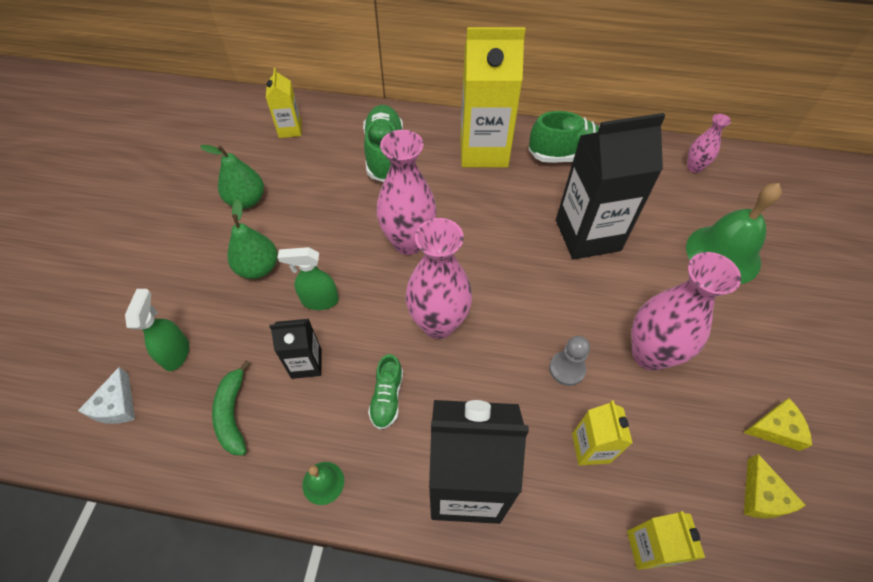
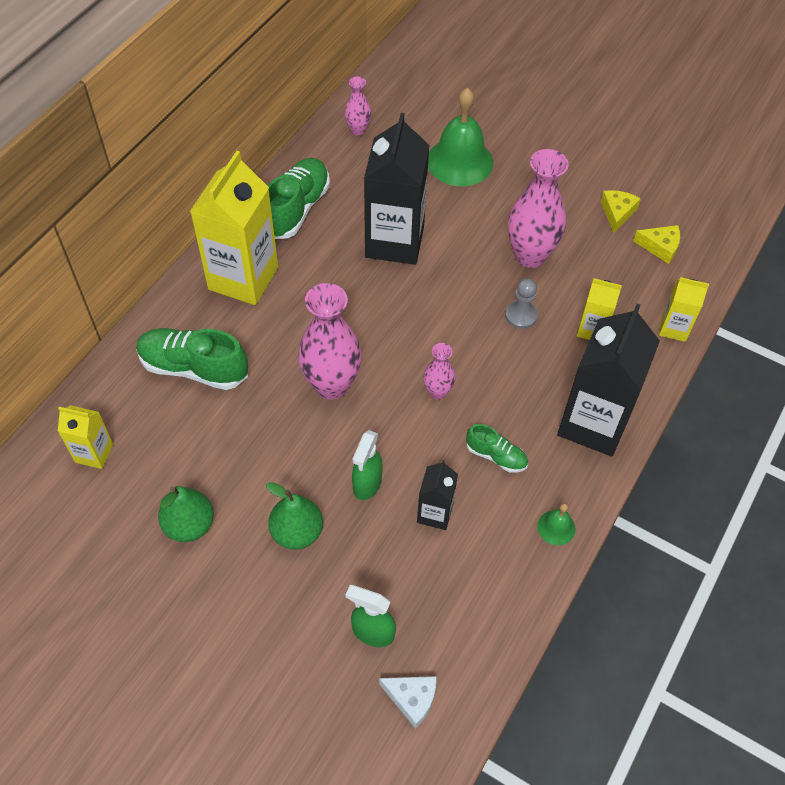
camera: 70 degrees left, 0 degrees up
green banana [212,360,251,456] -> none
pink vase [405,218,472,339] -> pink vase [423,343,455,400], size x0.51

